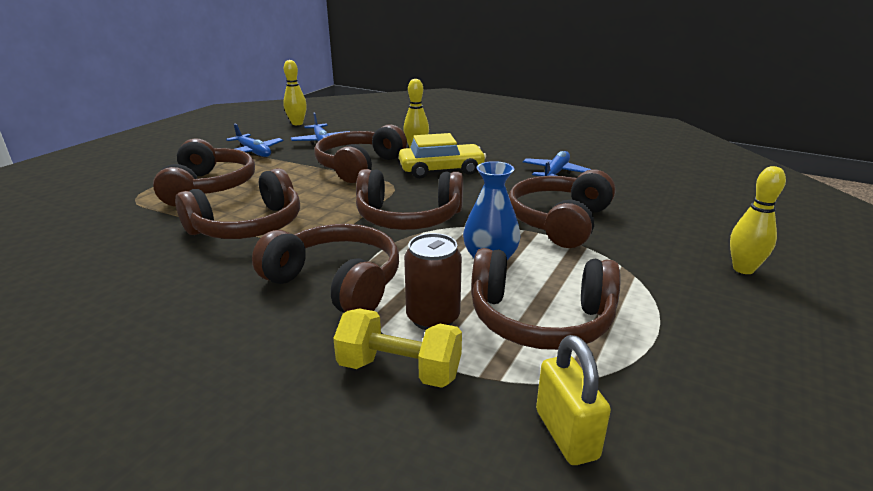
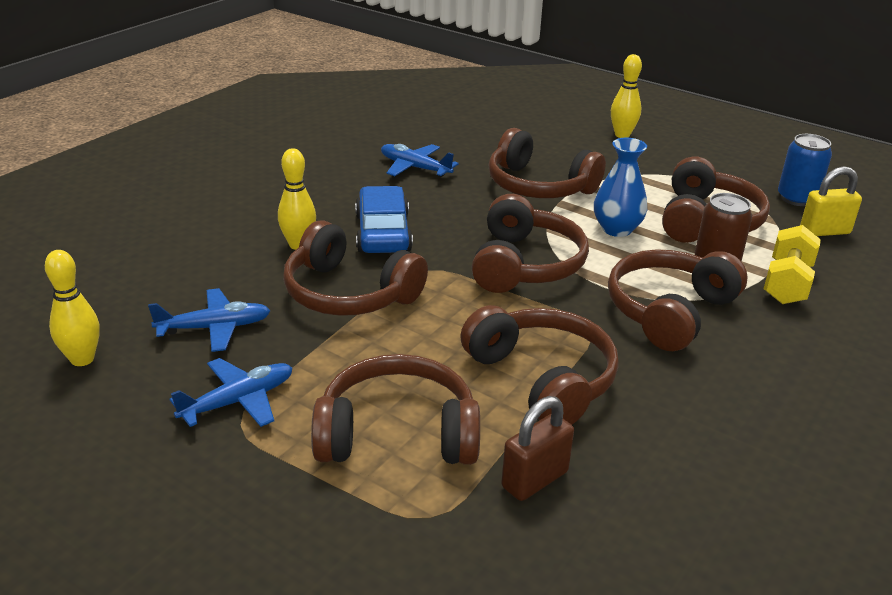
camera: 85 degrees left, 5 degrees up
yellow car [399,133,486,178] -> blue car [355,186,413,253]
none -> brown padlock [501,396,574,501]
none -> blue can [778,134,832,206]

